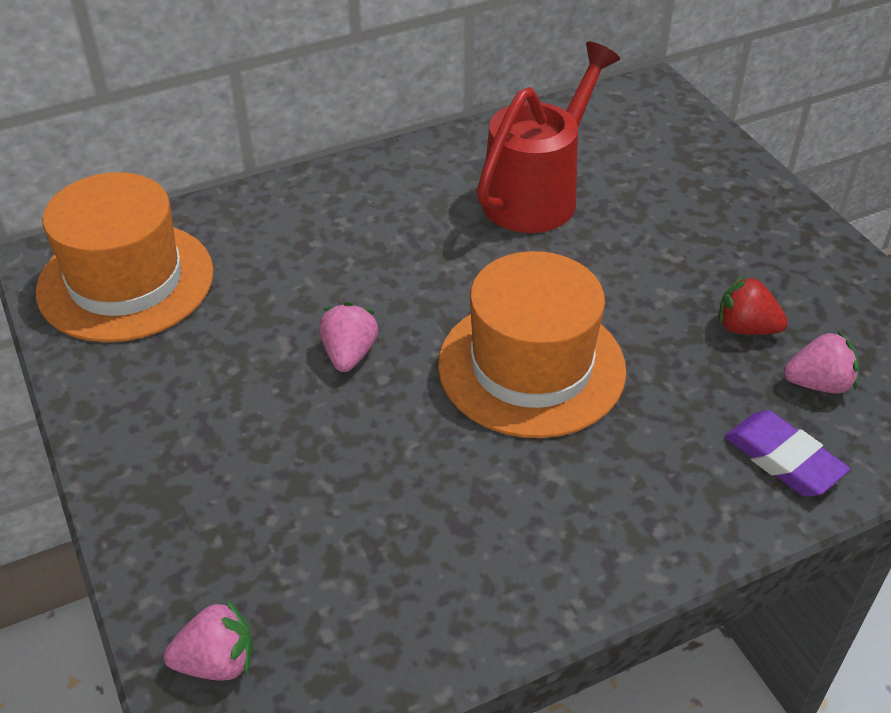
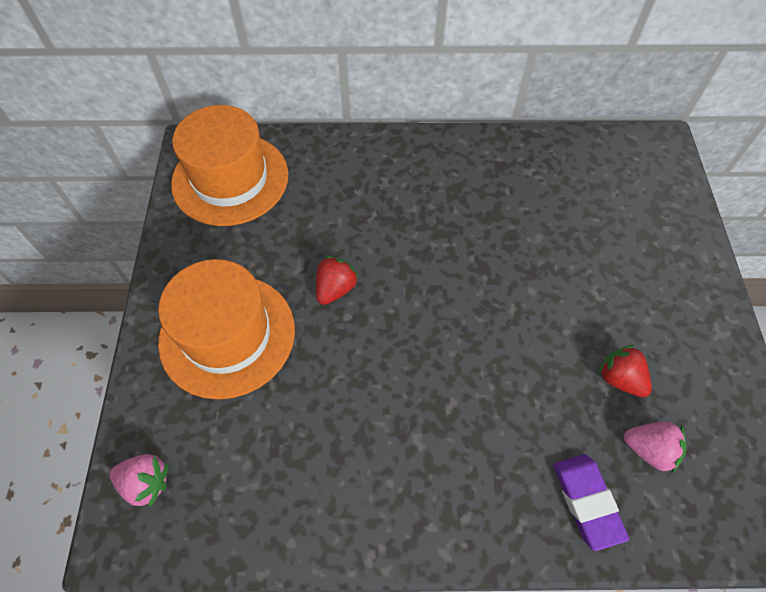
camera: 25 degrees right, 15 degrees up
pink strawberry [319,302,378,372] -> red strawberry [316,256,359,305]
orange hat [438,251,626,438] -> orange hat moved to [158,259,295,399]
red watering can [477,42,620,233] -> none

